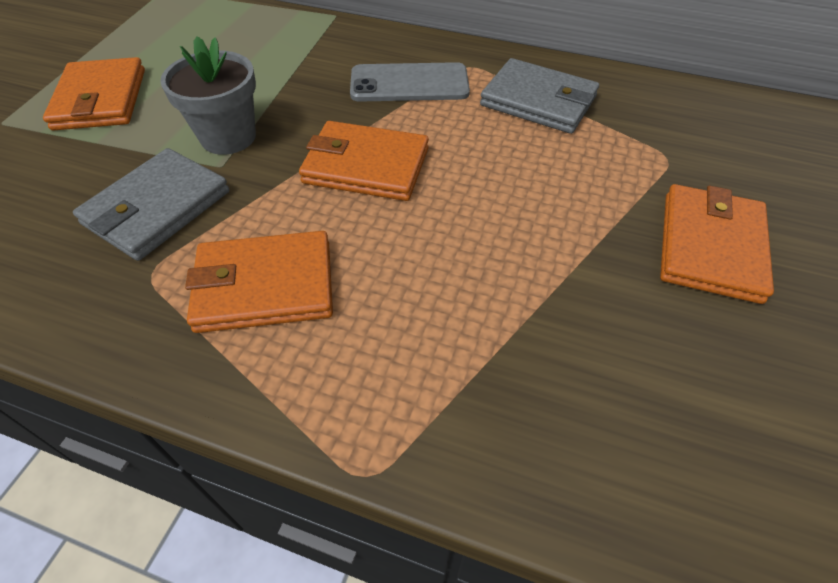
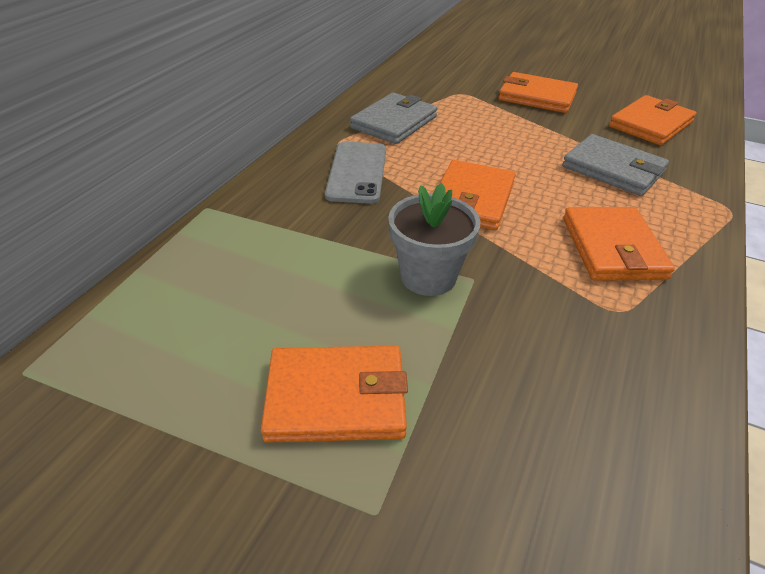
camera: 85 degrees left, 10 degrees down
grey wallet [73,148,229,261] -> grey wallet moved to [562,134,669,196]
none -> orange wallet [609,95,697,145]

